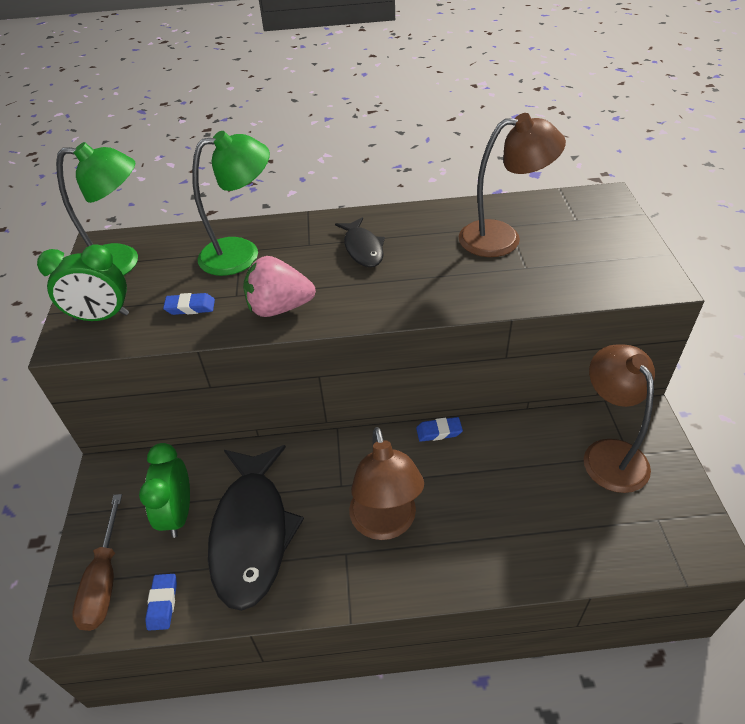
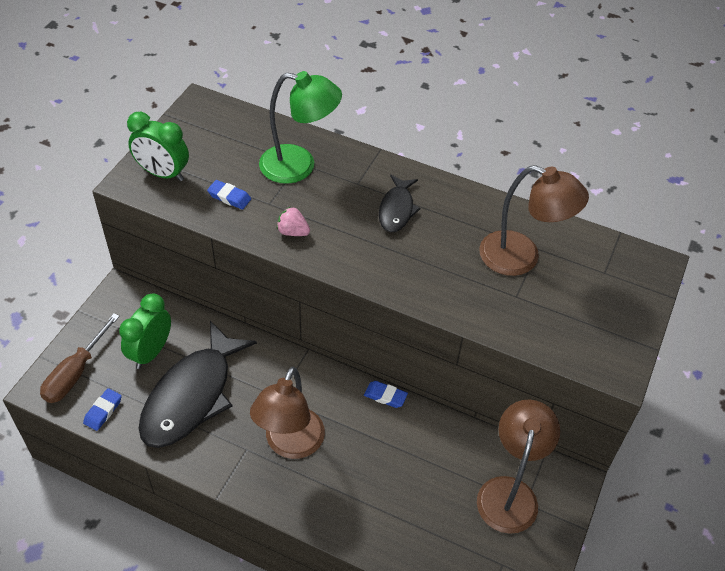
camera: 25 degrees right, 5 degrees up
green lamp [56,142,138,276] -> none
pink strawberry [243,256,316,317] -> pink strawberry [277,207,310,236], size x0.55

